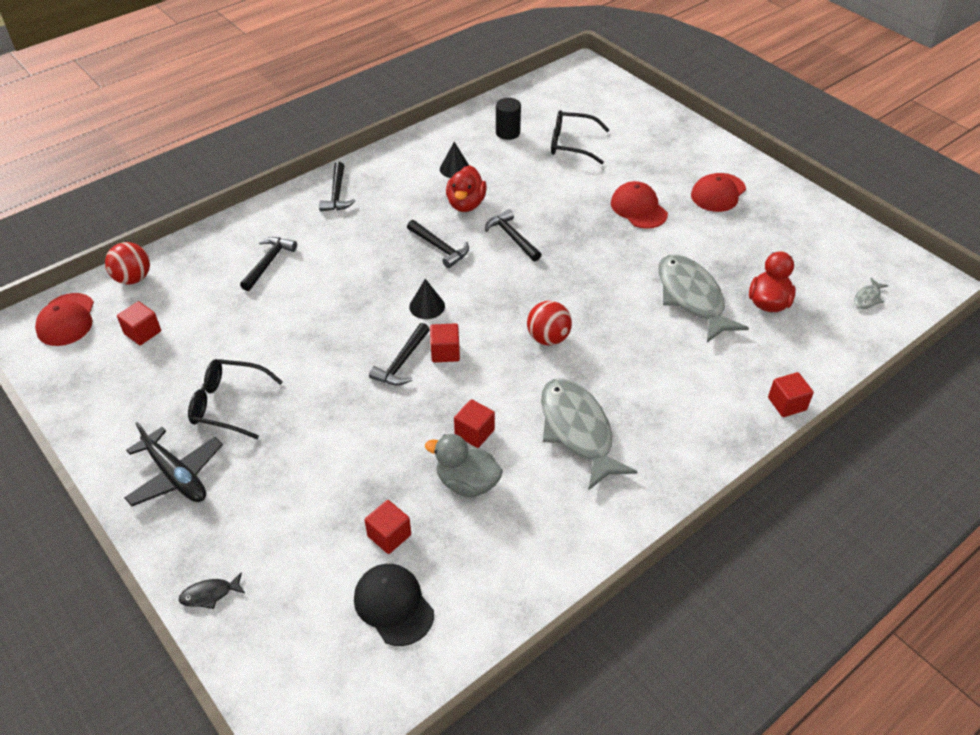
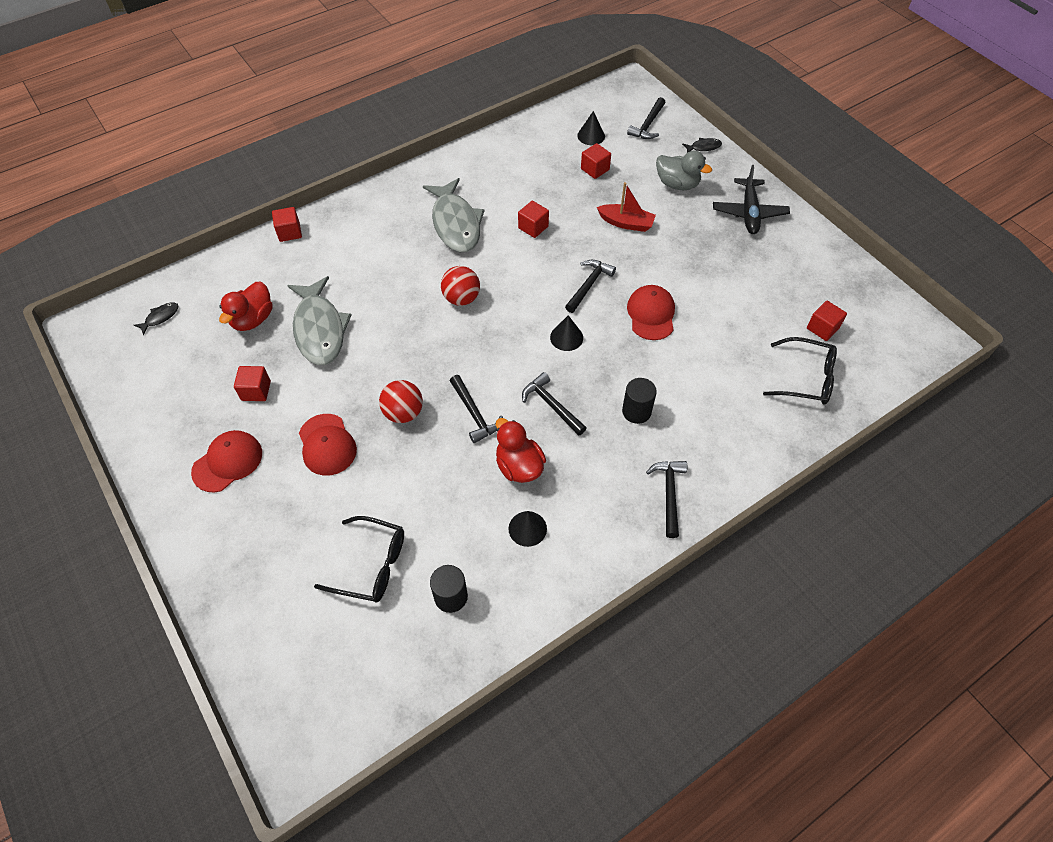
camera: 175 degrees left, 10 degrees up
red cap [35,293,94,346] -> red cap moved to [627,285,675,340]
red ball [105,242,150,285] -> red ball moved to [379,380,423,423]
black plane [124,422,223,506] -> black plane turned 135 degrees counterclockwise [713,165,790,234]
black glasses [188,359,283,439] -> black glasses moved to [763,337,837,404]
black hammer [240,237,297,291] -> black hammer moved to [627,97,666,139]
black cap [354,564,434,646] -> black cone [577,111,605,145]
grey duck [425,434,503,497] -> grey duck moved to [656,151,712,190]
red cube [430,323,460,362] -> red cube moved to [234,366,271,401]
red duck [446,165,487,212] -> red duck turned 45 degrees counterclockwise [496,418,546,483]
grey fish [854,278,889,309] -> black fish [134,302,178,335]
none -> red boat [597,182,656,232]
none -> black cylinder [622,378,657,424]

